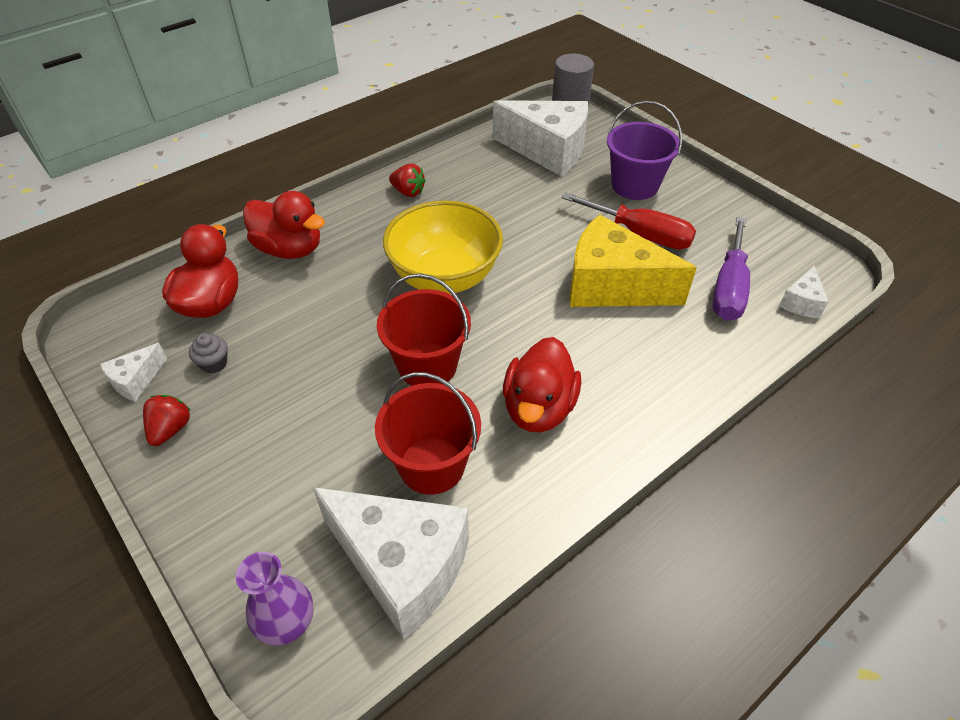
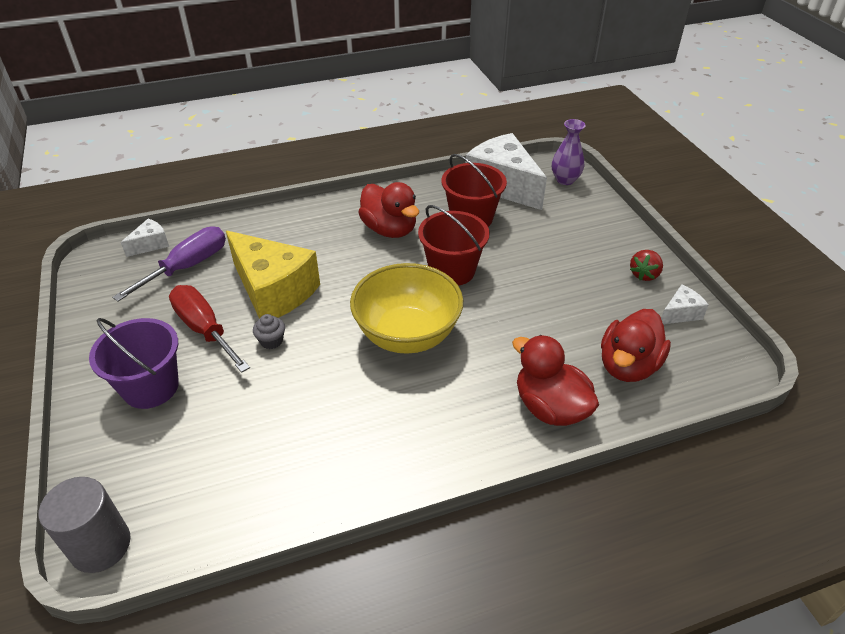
camera: 160 degrees left, 5 degrees down
grey cupcake [189,333,228,373] -> grey cupcake moved to [253,314,285,349]
red strawberry [389,163,426,197] -> none
white cheese [493,100,588,177] -> none
red duck [503,337,581,432] -> red duck turned 105 degrees clockwise [358,182,419,238]

